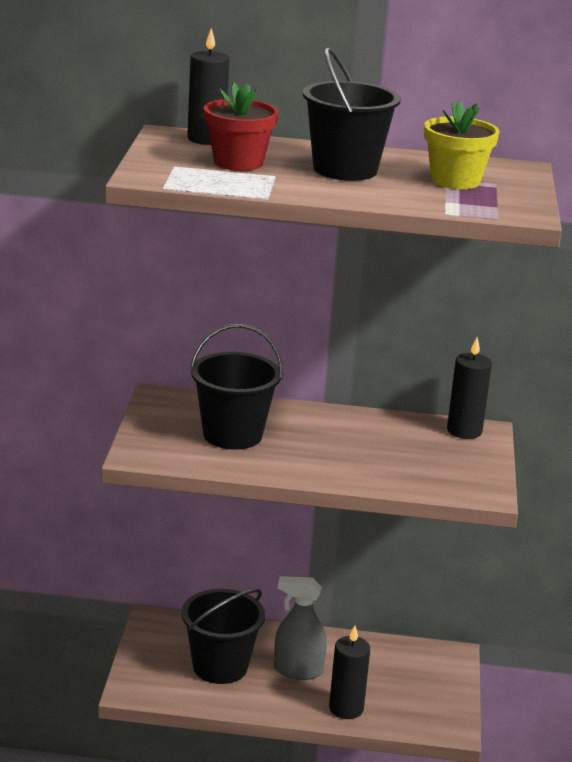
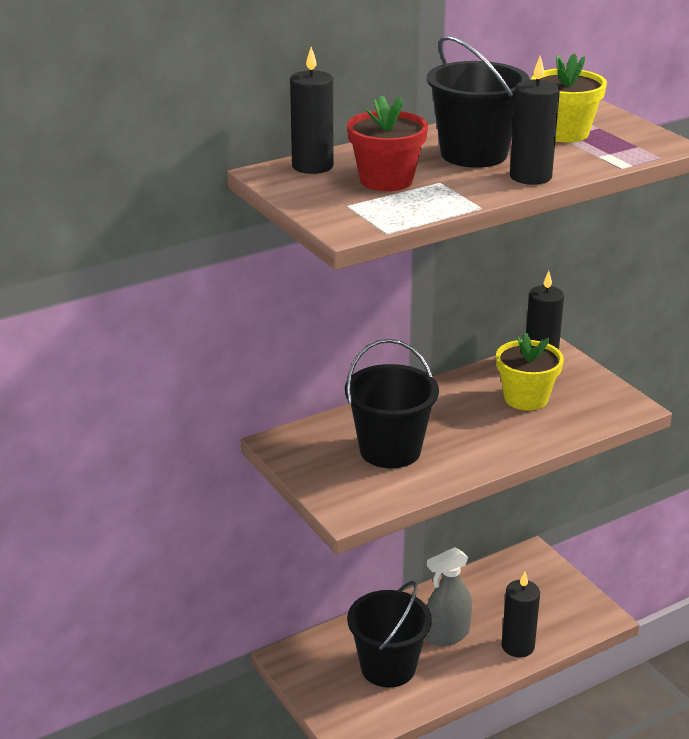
camera: 35 degrees left, 5 degrees up
none -> yellow flower pot [496,332,564,411]
none -> black candle [510,55,560,185]

